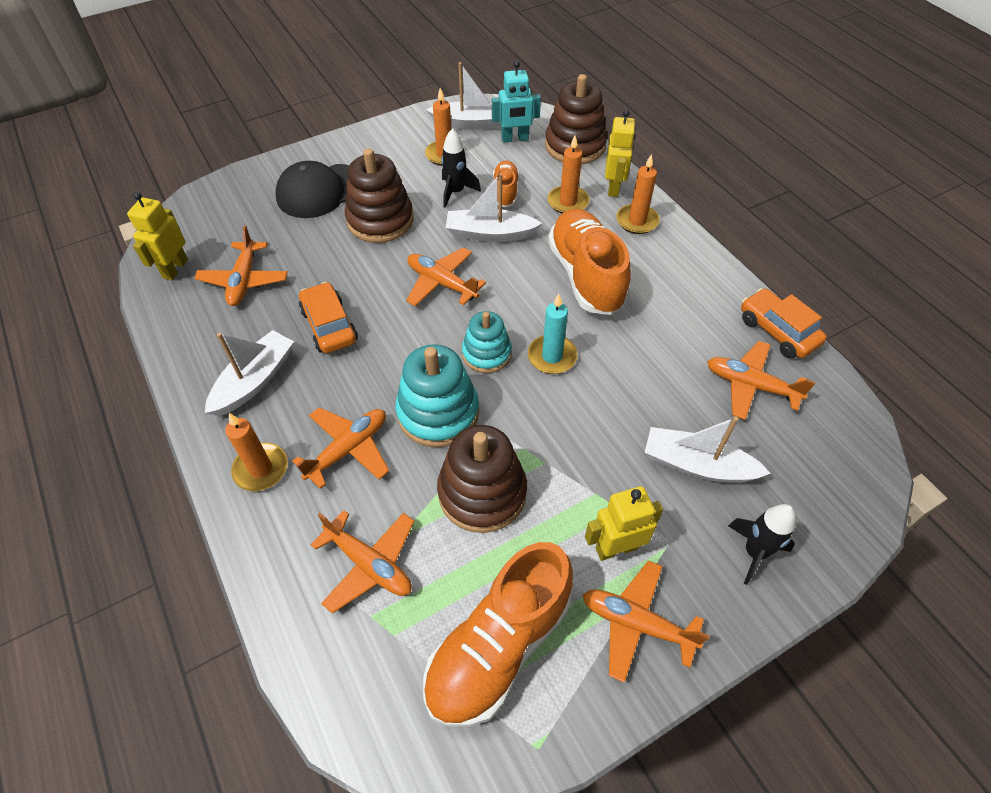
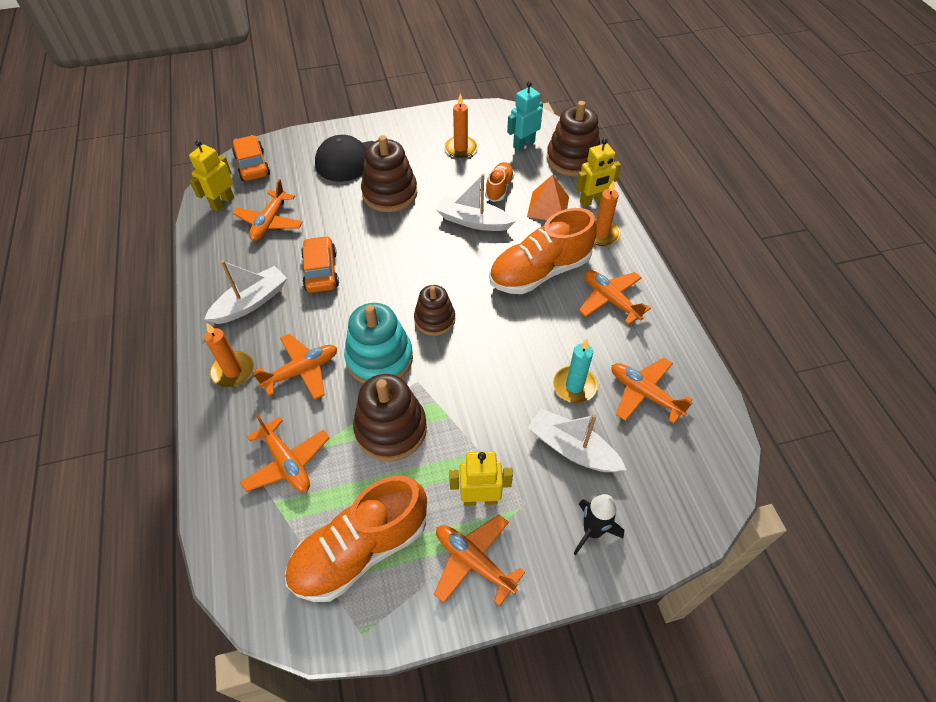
camera: 15 degrees right, 0 degrees up
orange plane [406,247,486,306] -> orange plane moved to [579,270,651,325]
white boat [426,62,501,130] -> none
black rocket [441,128,481,208] -> none
turquoise stacking toy [462,311,512,373] -> brown stacking toy [414,285,455,336]
turquoise robot [492,61,541,143] -> turquoise robot turned 135 degrees clockwise [507,81,543,151]
turquoise candle [528,294,578,374] -> turquoise candle moved to [553,339,598,403]
orange candle [547,136,590,213] -> orange pyramid [527,175,569,220]
orange shoe [548,209,631,315] -> orange shoe turned 120 degrees counterclockwise [489,208,597,294]
yellow robot [605,109,636,197] -> yellow robot turned 45 degrees clockwise [576,138,621,207]
orange car [741,288,827,358] -> orange car moved to [232,135,270,181]

